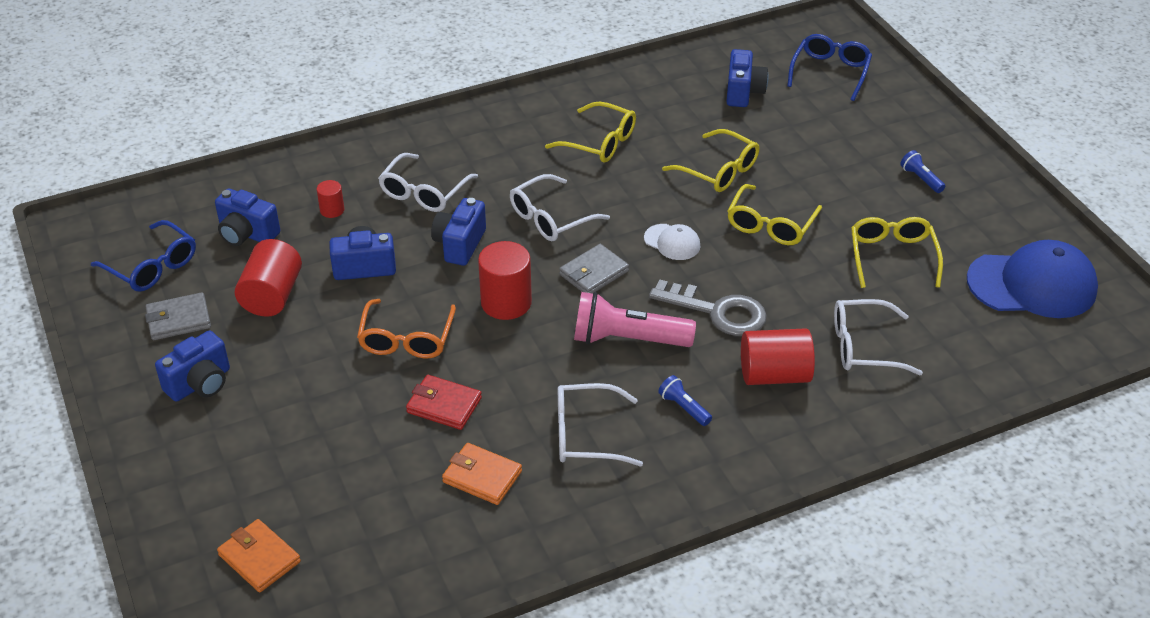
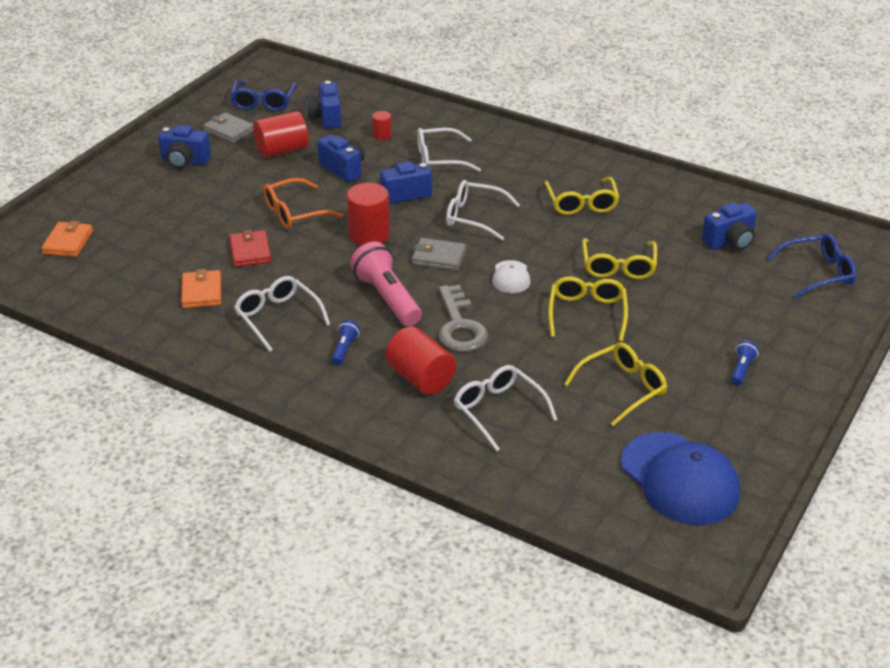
camera: 55 degrees right, 5 degrees down
yellow glasses [727,184,822,245] -> yellow glasses turned 105 degrees clockwise [548,276,628,342]

